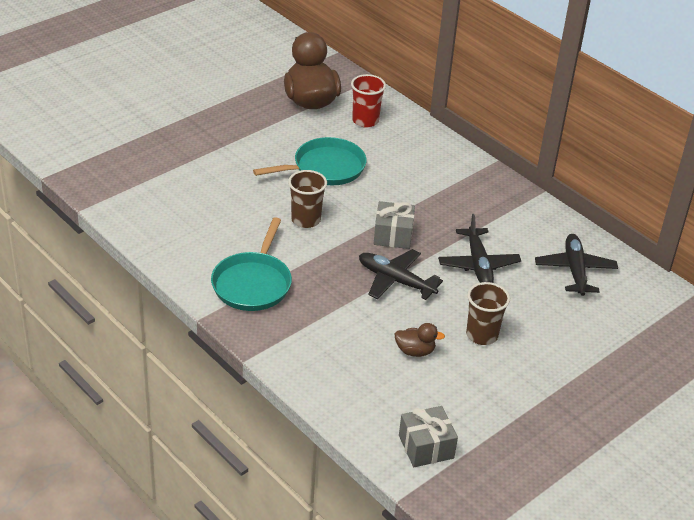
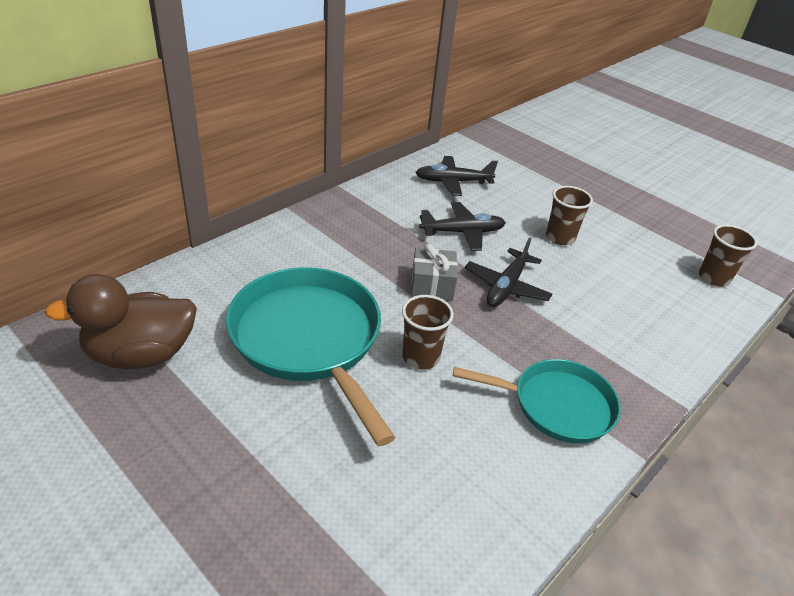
camera: 95 degrees left, 0 degrees up
turquoise pan [253,137,366,185] -> turquoise pan [226,267,395,446], size x1.59
red cup [351,74,386,128] -> none
brown duck [394,323,445,357] -> none
grey gift [399,406,458,467] -> brown cup [699,224,758,287]

